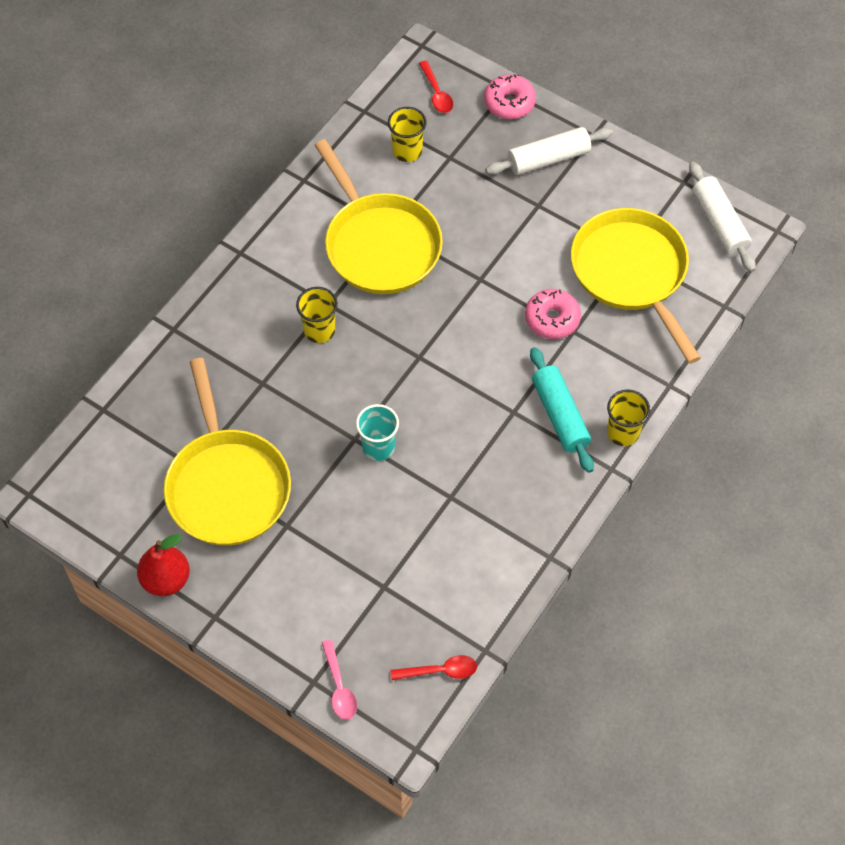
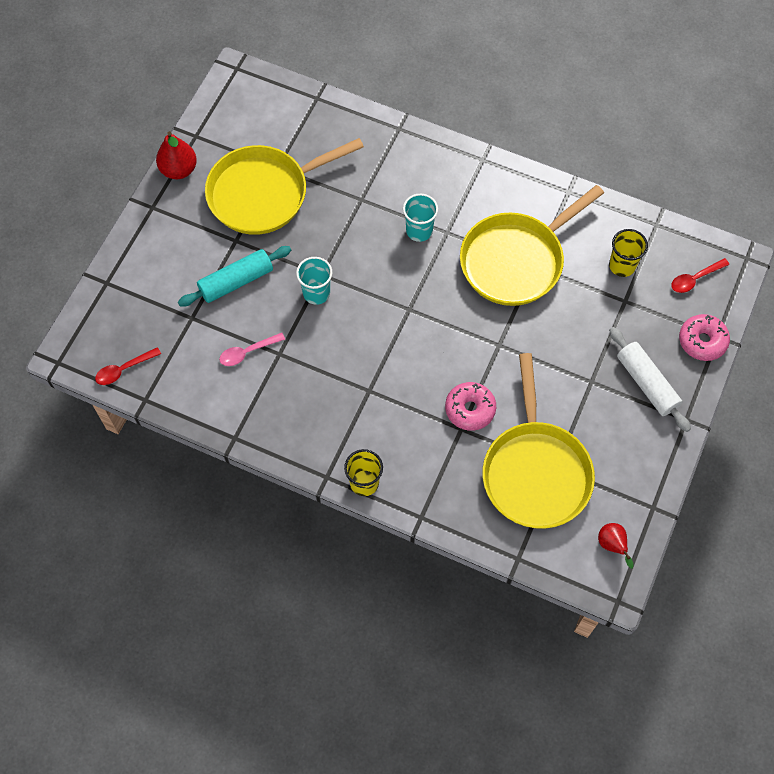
camera: 80 degrees right, 5 degrees up
yellow cup [296,287,338,343] -> turquoise cup [403,194,438,242]
pink spoon [322,640,357,720] -> pink spoon moved to [219,333,285,366]
red spoon [390,655,477,680] -> red spoon turned 75 degrees clockwise [95,347,161,385]
turquoise rolling pin [530,347,594,473] -> turquoise rolling pin moved to [178,246,291,307]
yellow pan [571,208,701,364] -> yellow pan turned 120 degrees clockwise [482,353,595,529]
white rolling pin [689,162,756,272] -> red pear [598,523,634,569]

